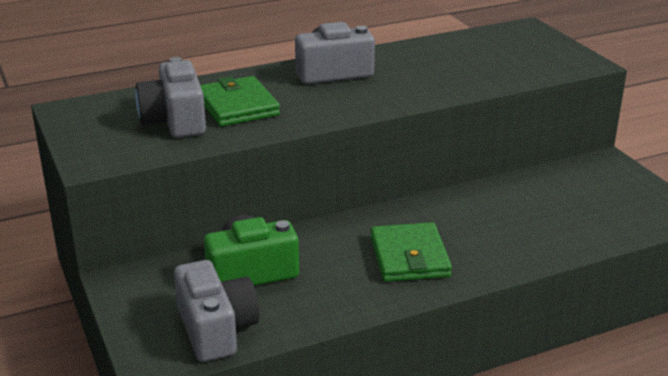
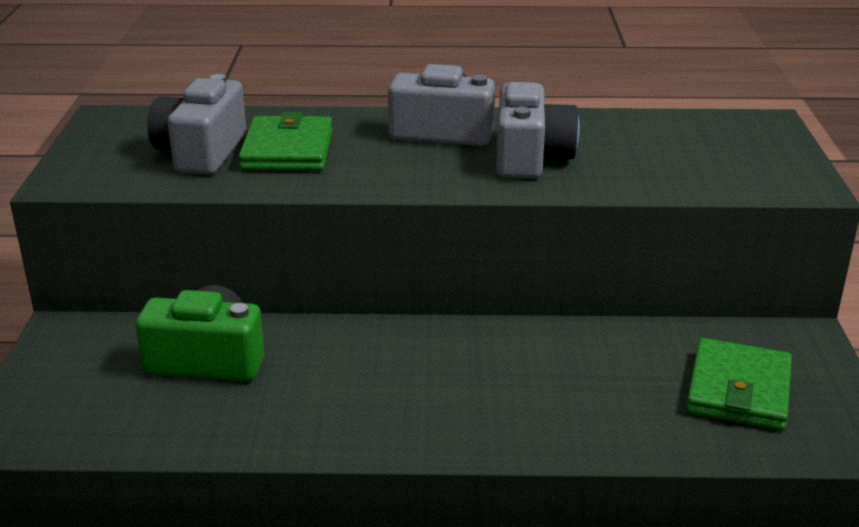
camera: 25 degrees right, 0 degrees up
grey camera [174,260,260,362] -> grey camera moved to [496,82,579,179]
green wallet [370,222,452,282] -> green wallet moved to [686,338,792,431]

